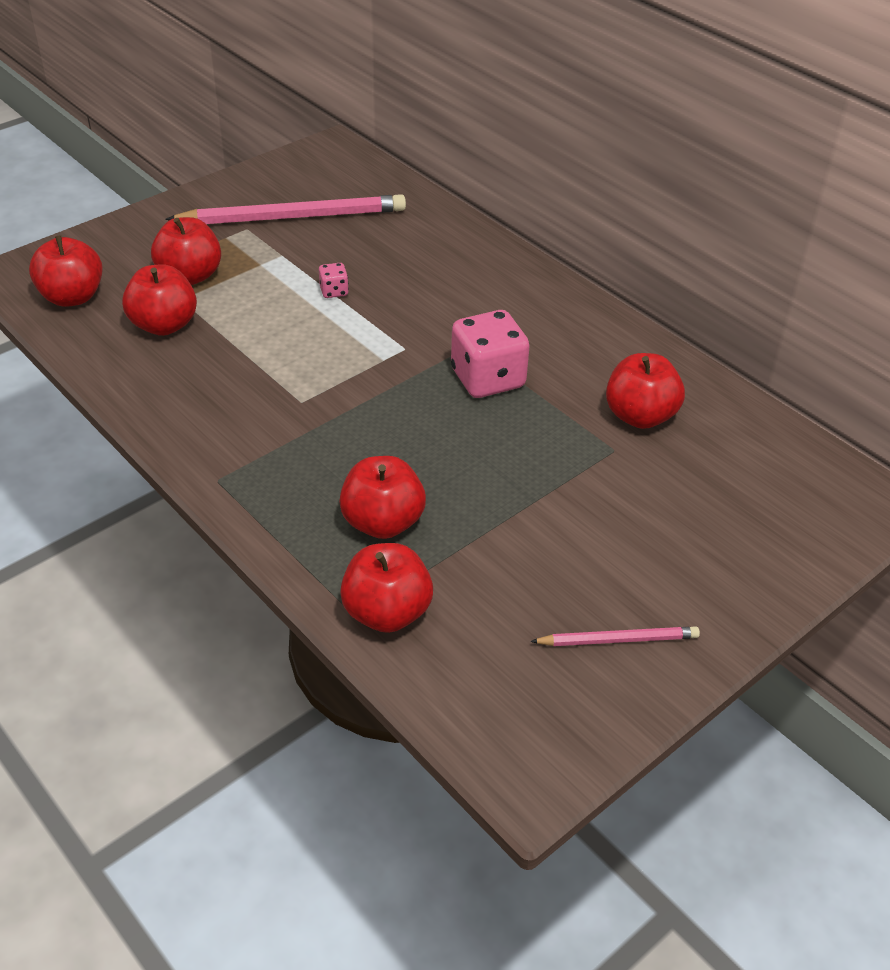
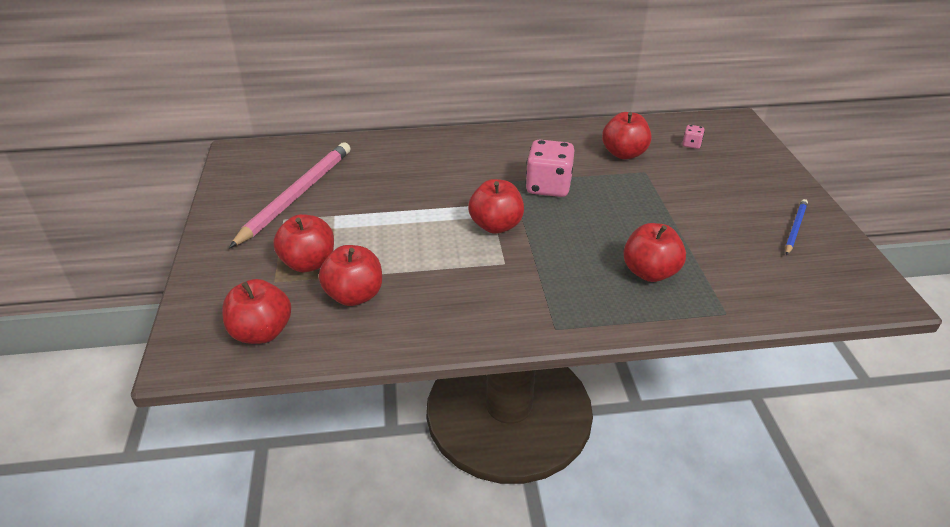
camera: 55 degrees left, 5 degrees down
pink dice [319,263,349,298] -> pink dice moved to [682,125,705,149]
red apple [340,543,433,633] -> red apple moved to [468,179,524,234]
pink pencil [530,626,700,646] -> blue pencil [785,199,808,256]

